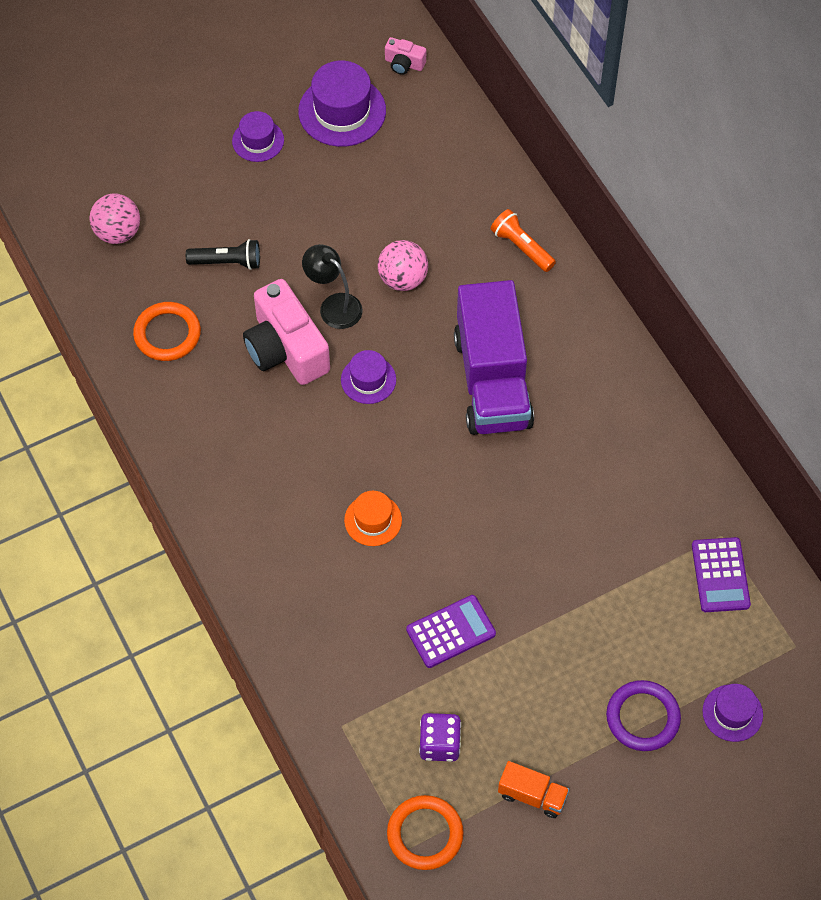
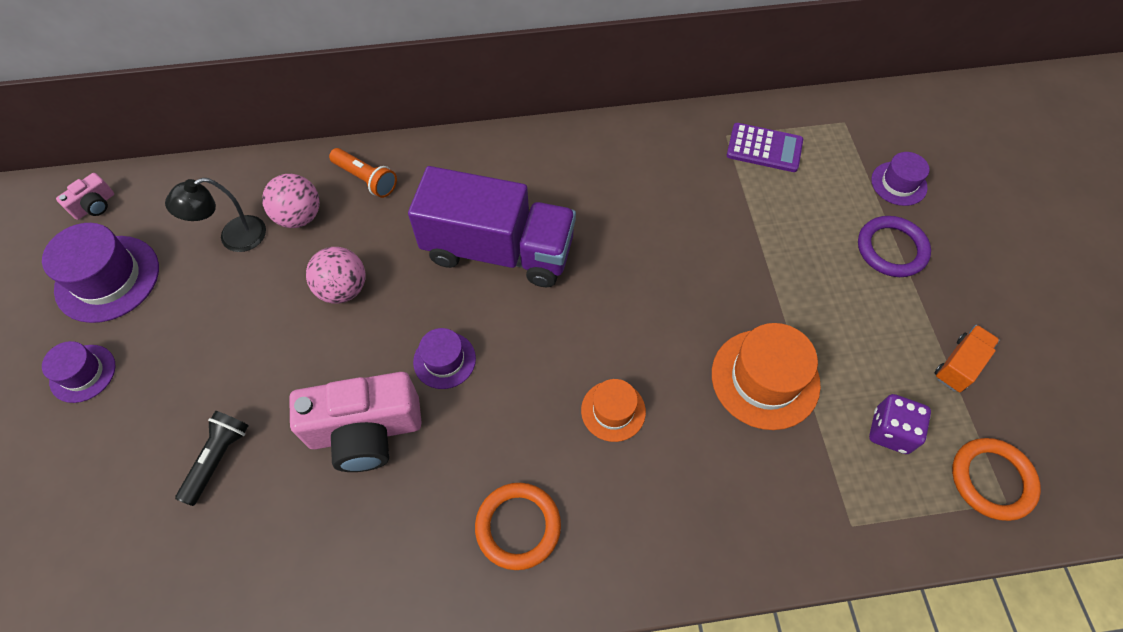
camera: 70 degrees left, 0 degrees up
pink ball [89,193,140,244] -> pink ball moved to [262,174,320,228]
orange ring [133,302,201,361] -> orange ring moved to [475,483,561,570]
black lamp [302,244,363,329] -> black lamp moved to [165,178,266,252]
purple calculator [406,595,496,668] -> orange hat [712,323,821,430]
orange flashlight [491,209,556,272] -> orange flashlight turned 120 degrees counterclockwise [329,148,397,198]

